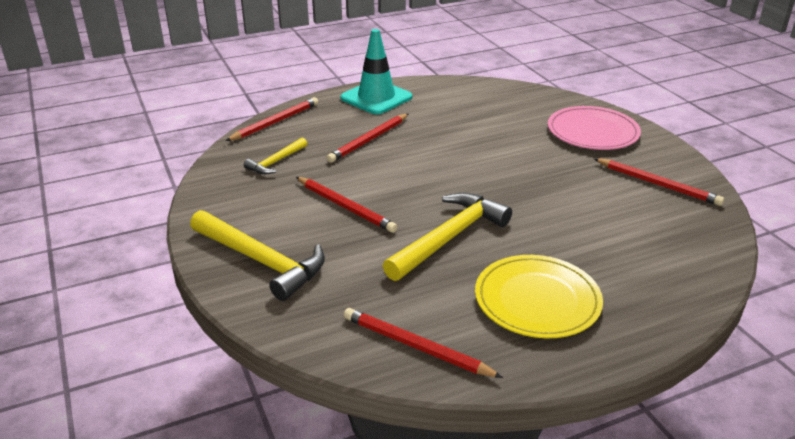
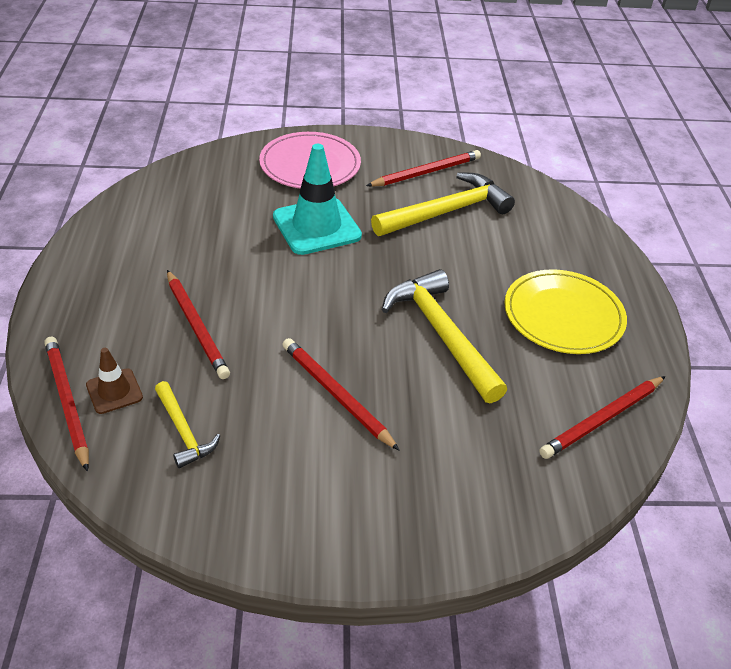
camera: 70 degrees left, 10 degrees up
yellow hammer [190,210,325,301] -> yellow hammer moved to [371,172,515,236]
red pencil [296,177,398,233] -> red pencil turned 105 degrees counterclockwise [282,338,400,451]
turquoise traffic cone [340,29,413,114] -> turquoise traffic cone moved to [273,144,362,255]
none -> brown traffic cone [86,348,143,414]

